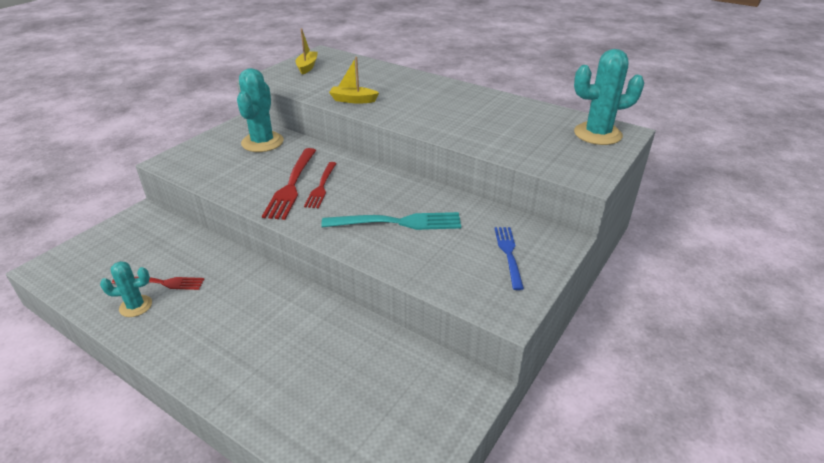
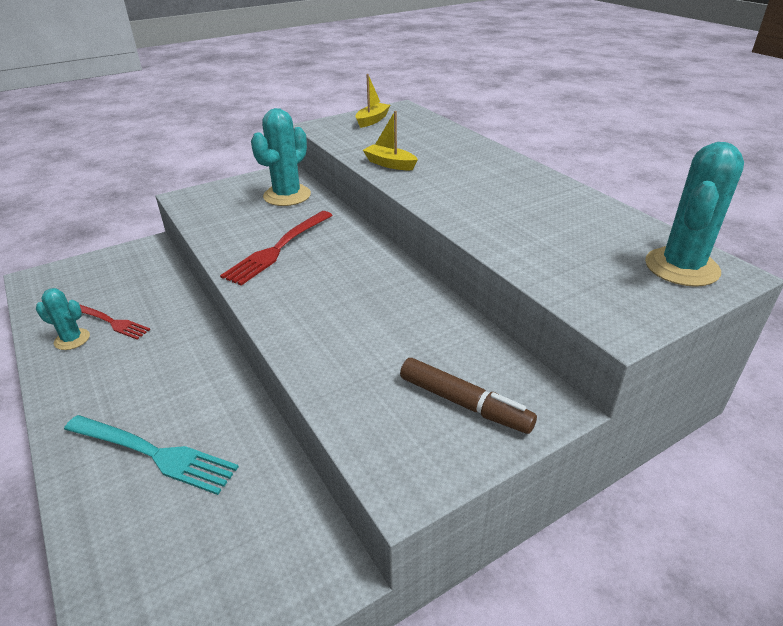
camera: 25 degrees right, 0 degrees up
red fork [304,162,337,208] -> none
turquoise fork [322,212,461,230] -> turquoise fork moved to [64,415,239,495]
blue fork [494,227,524,290] -> brown marker [400,358,537,434]
turquoise cactus [574,49,644,145] -> turquoise cactus turned 75 degrees counterclockwise [645,142,744,287]

